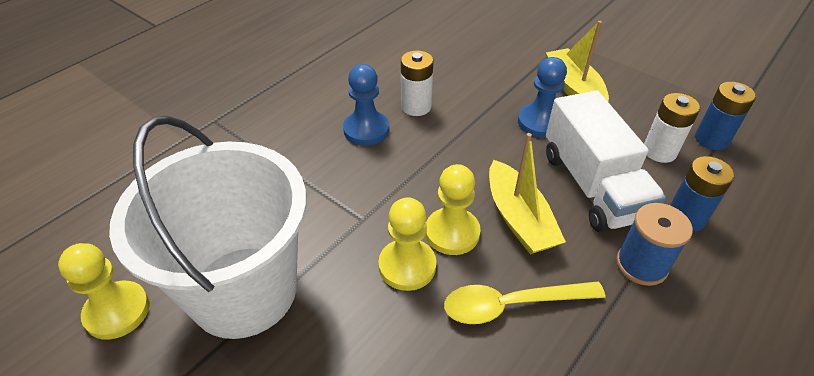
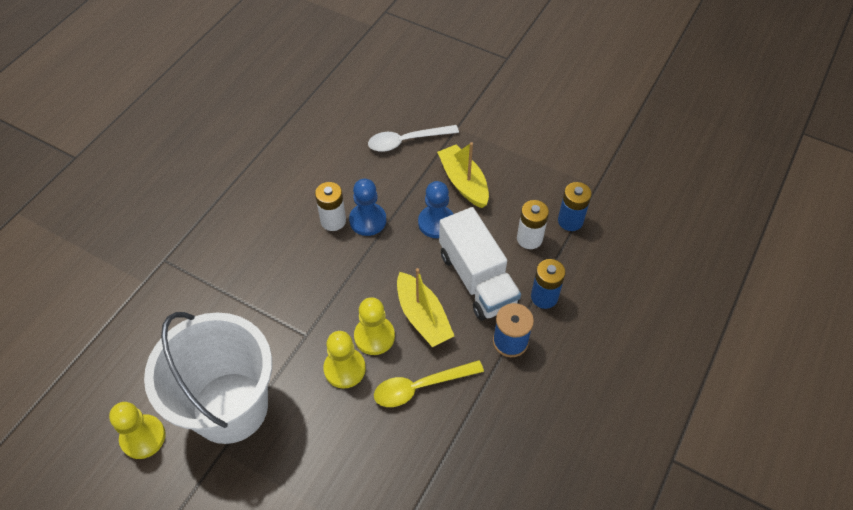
camera: 10 degrees left, 10 degrees up
blue pawn [343,64,389,146] -> blue pawn moved to [349,179,386,236]
none -> white spoon [368,125,459,152]

